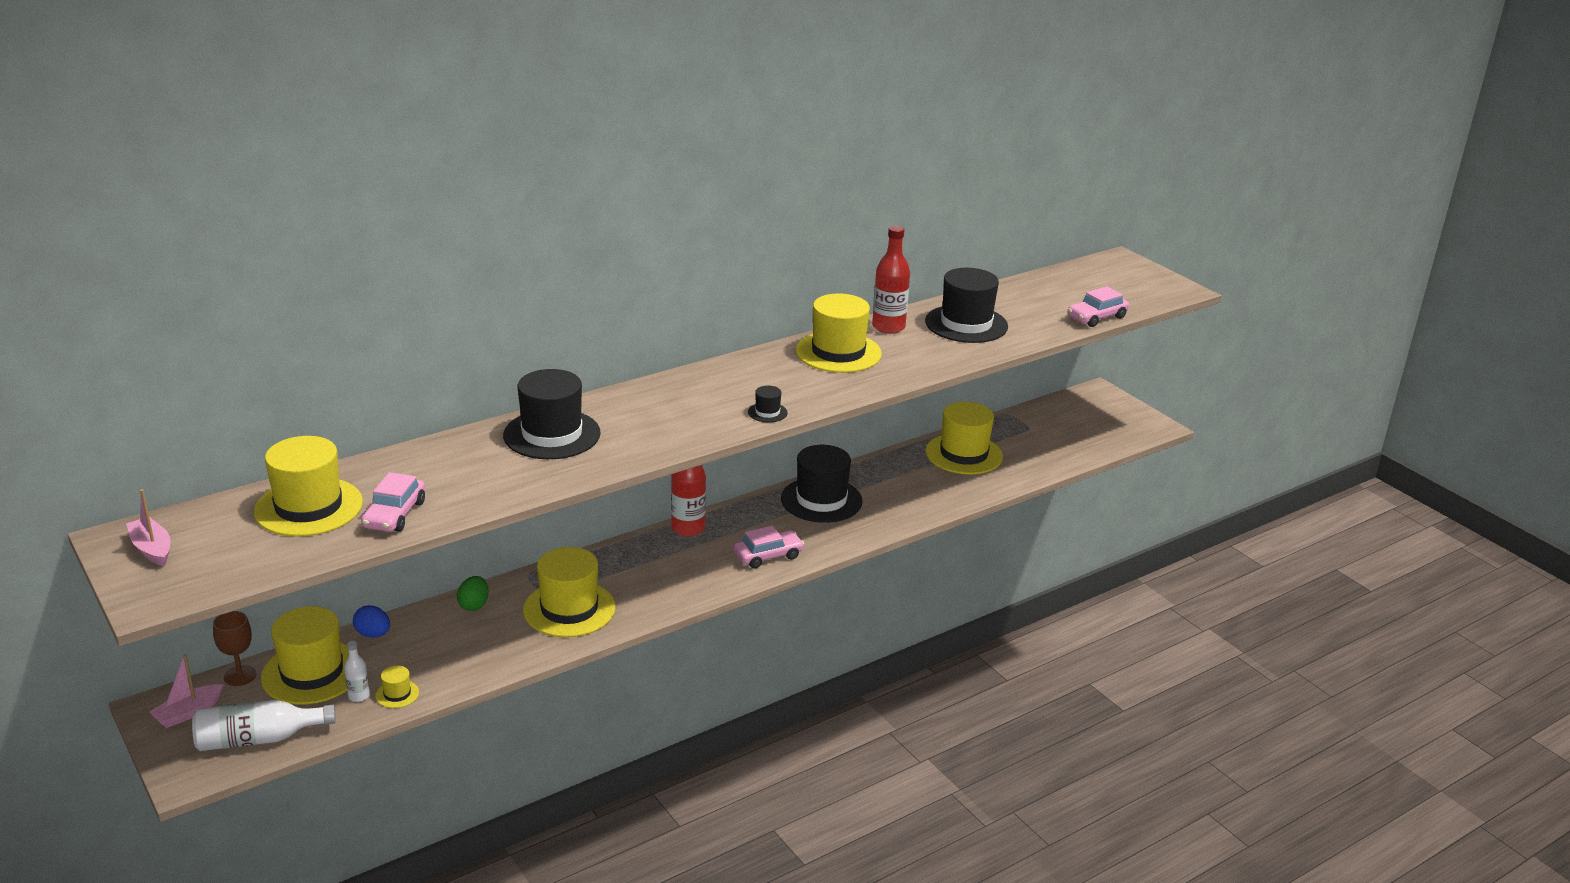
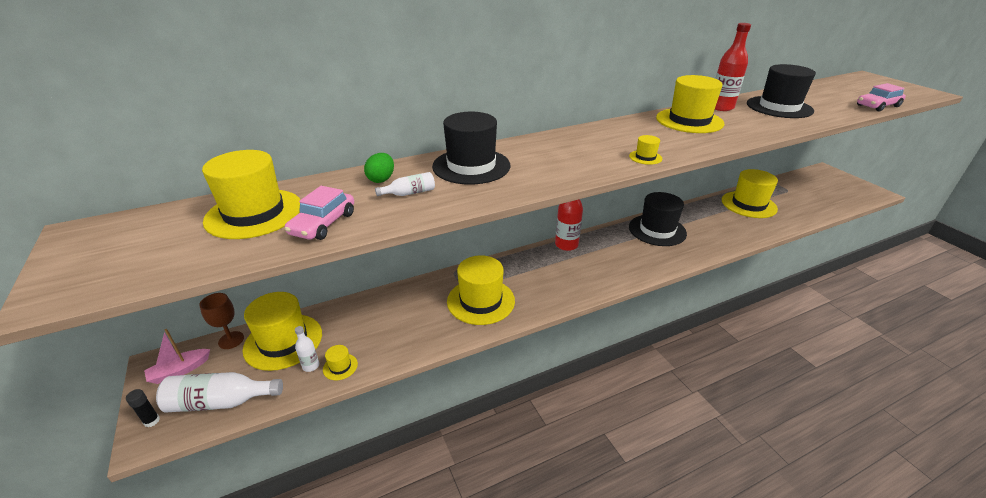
camera: 10 degrees right, 5 degrees up
pink boat [126,489,171,566] -> none
blue egg [353,605,390,638] -> none
green egg [457,576,489,611] -> green egg moved to [364,153,394,183]
pink car [733,526,804,569] -> none
black hat [748,386,788,423] -> yellow hat [629,135,662,165]
none -> black glue stick [126,389,160,427]
none -> white bottle [375,172,435,196]

